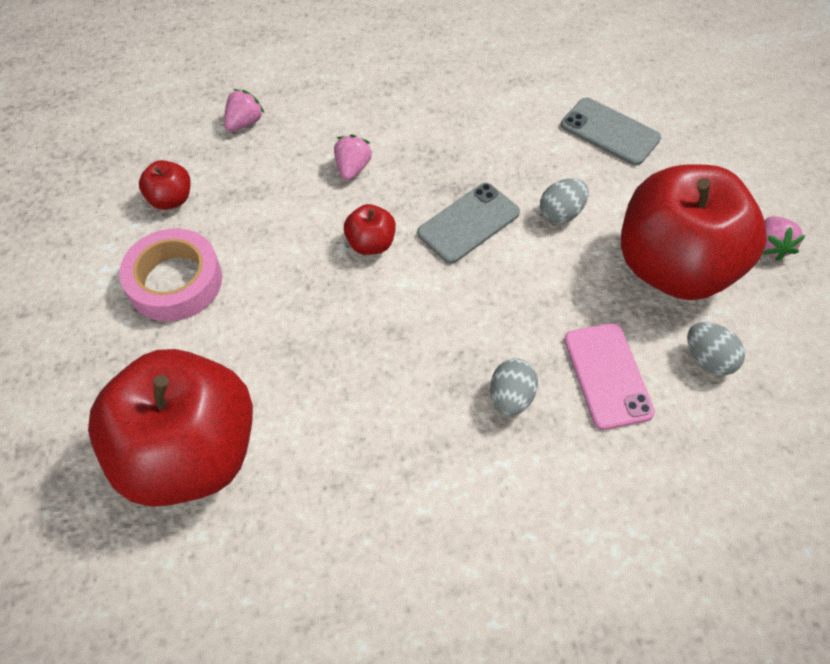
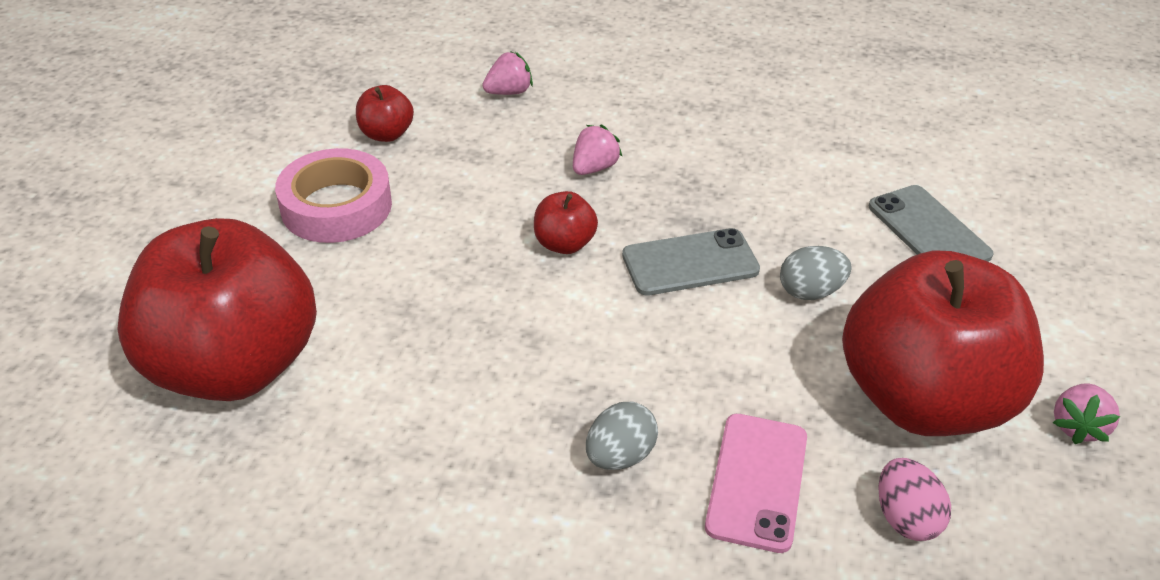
camera: 25 degrees right, 15 degrees down
grey egg [687,322,745,375] -> pink egg [878,458,951,541]

